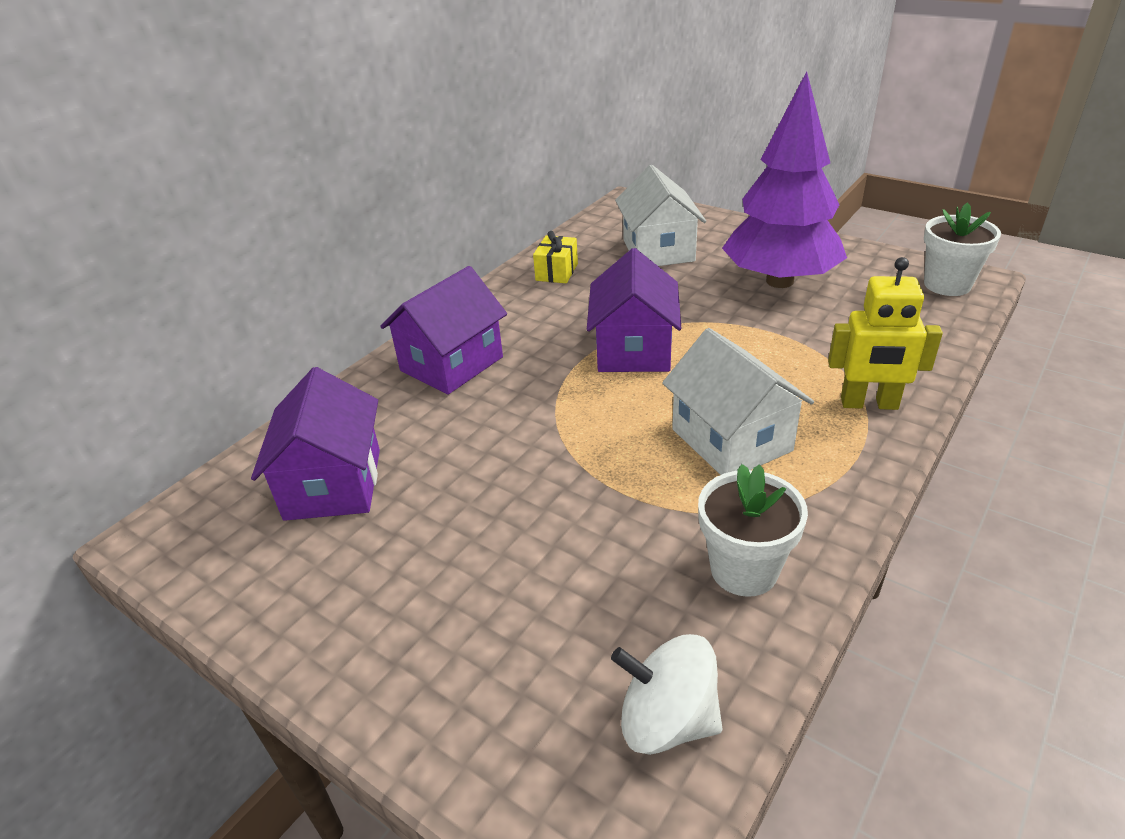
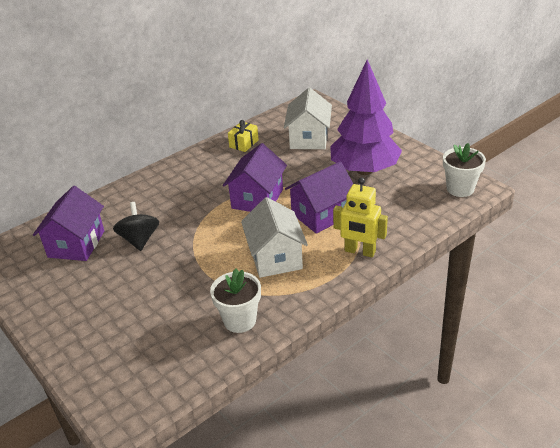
camera: 15 degrees right, 0 degrees up
purple house [380,266,507,395] -> purple house moved to [285,161,353,234]
white spinning top [611,634,722,755] -> none
none -> black spinning top [113,202,159,251]

